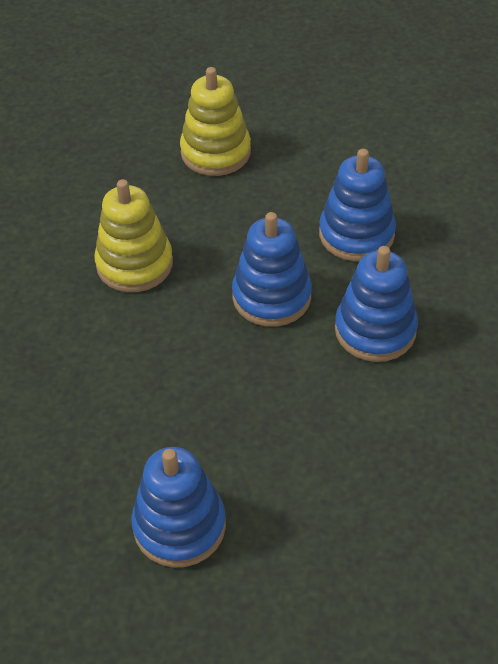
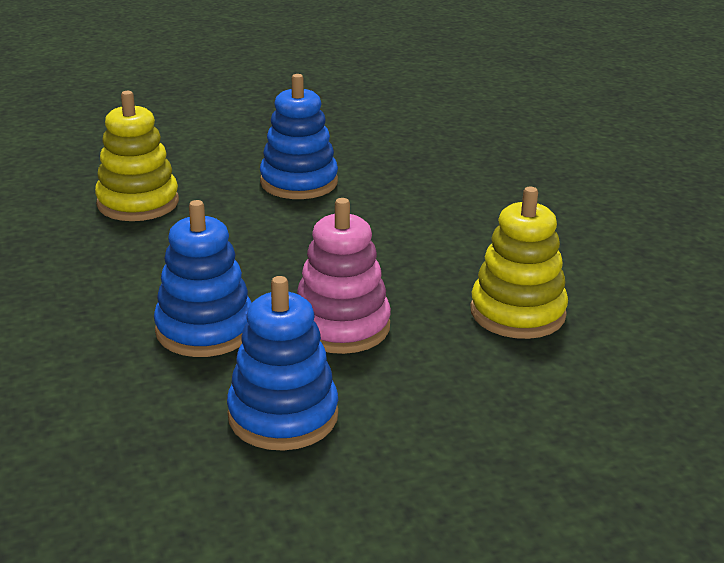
camera: 150 degrees right, 20 degrees down
yellow stacking toy [180,67,251,176] -> yellow stacking toy moved to [95,91,179,221]
blue stacking toy [232,212,312,327] -> pink stacking toy [297,198,391,354]

